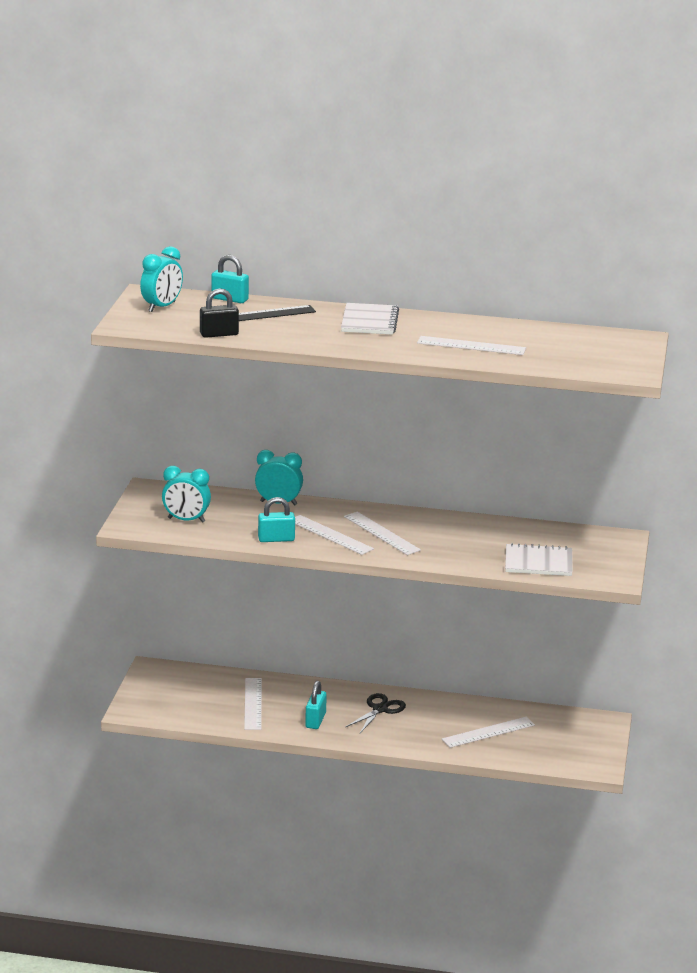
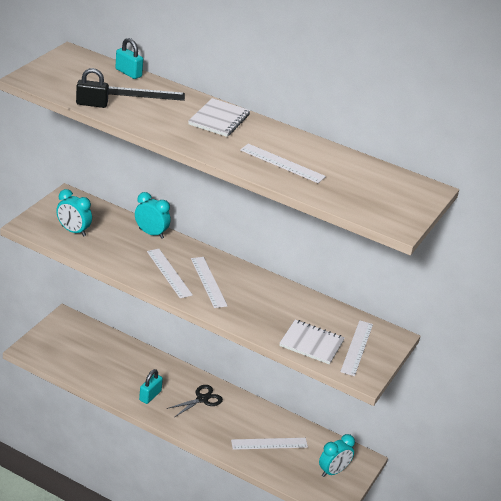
camera: 15 degrees right, 10 degrees up
turquoise clock [140,246,183,312] -> turquoise clock moved to [319,434,355,477]
white ruler [244,678,262,730] -> white ruler moved to [340,320,373,376]
turquoise padlock [258,497,295,542] -> none

